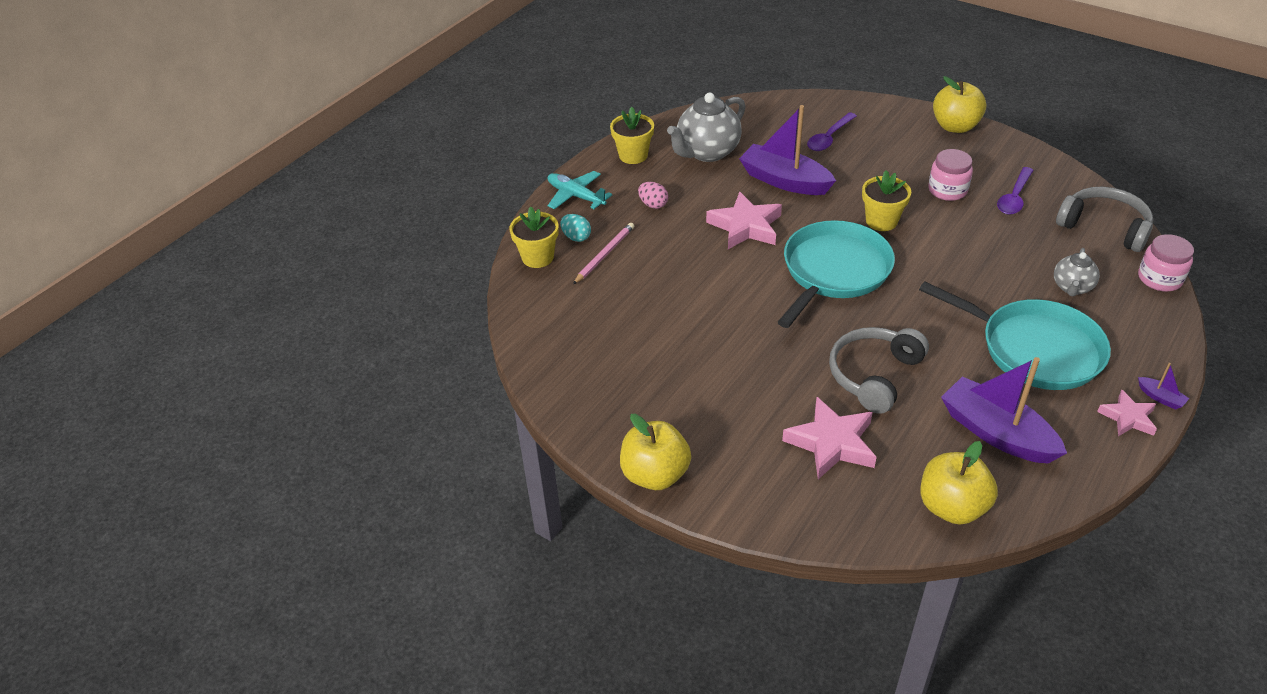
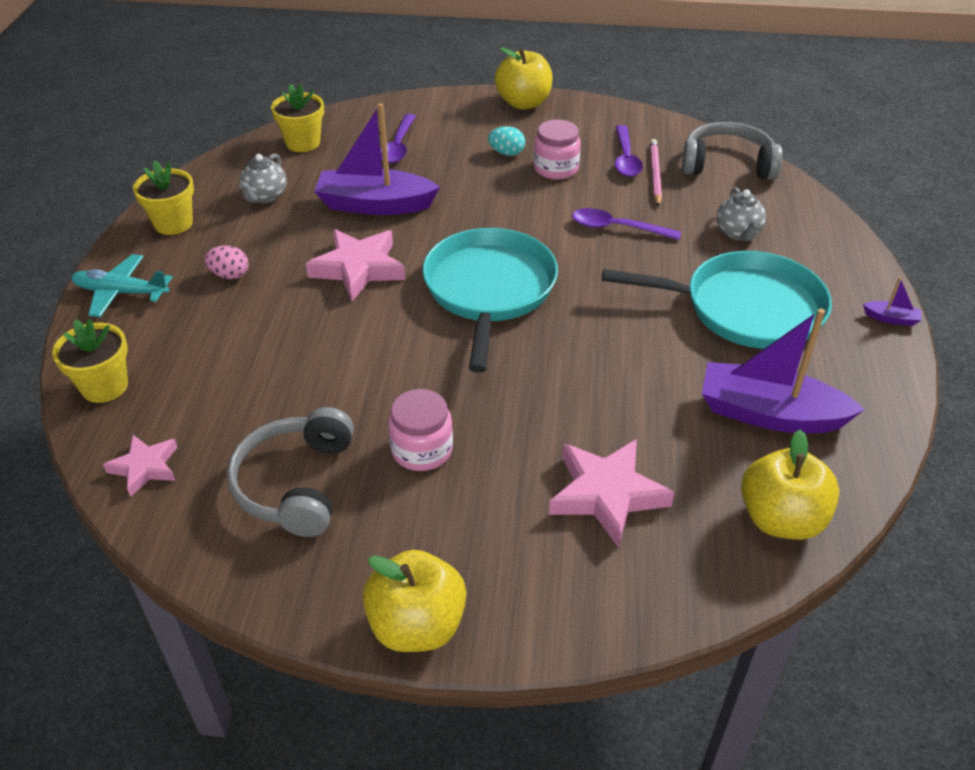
camera: 30 degrees left, 0 degrees up
turquoise egg [560,214,591,242] -> turquoise egg moved to [488,126,525,156]
pink pencil [573,223,634,284] -> pink pencil moved to [650,139,662,207]
grey teapot [667,92,745,162] -> grey teapot [239,154,287,203], size x0.56
grey headphones [829,327,929,414] -> grey headphones moved to [227,407,354,537]
yellow flower pot [862,170,911,231] -> yellow flower pot moved to [271,84,324,152]
pink star [1097,390,1157,436] -> pink star moved to [103,435,178,497]
pink jar [1138,234,1194,292] -> pink jar moved to [388,389,453,471]
none -> purple spoon [572,208,681,240]

